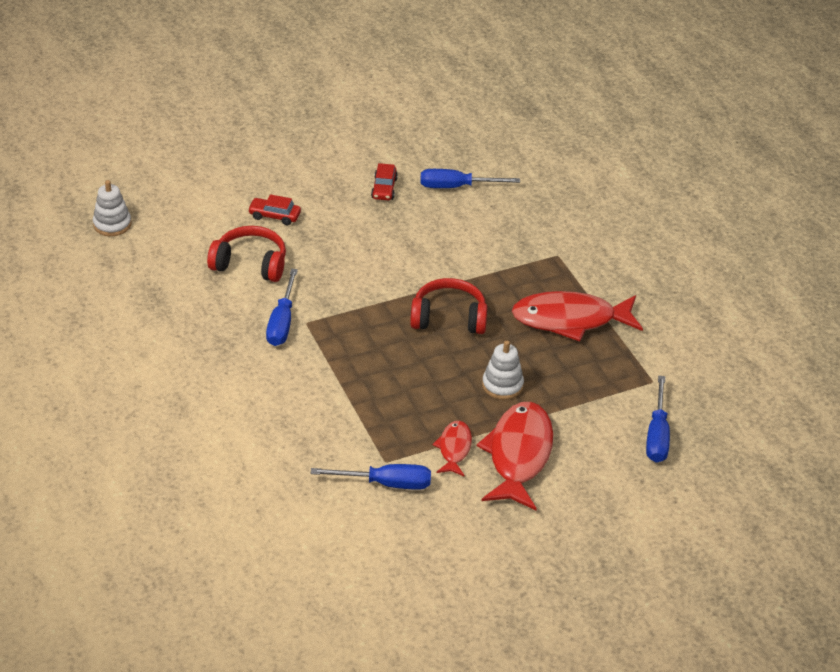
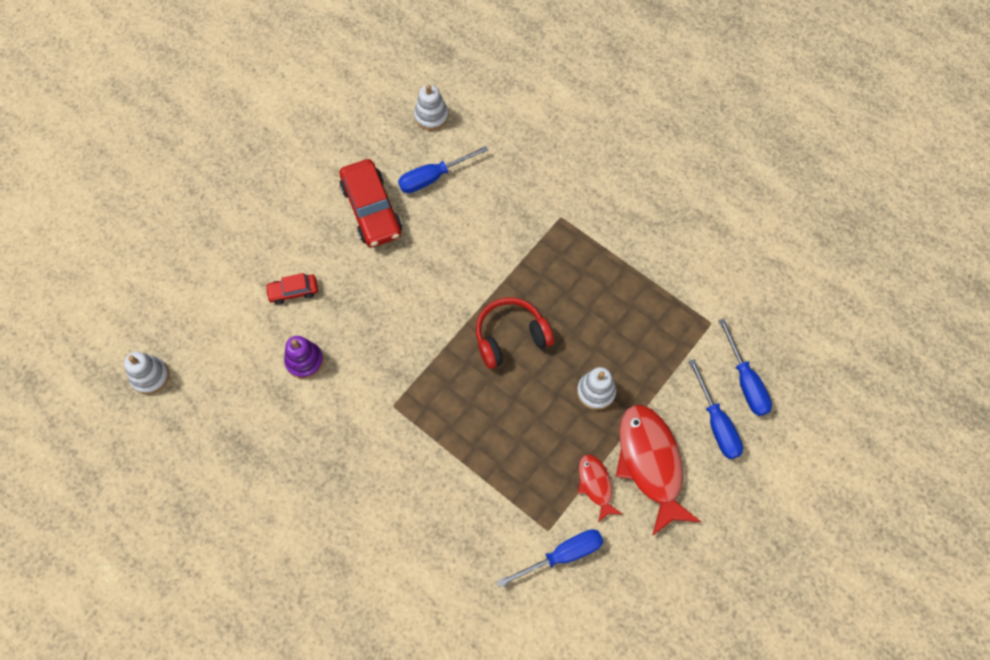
camera: 25 degrees left, 25 degrees up
red headphones [207,226,286,282] -> purple stacking toy [284,336,324,379]
blue screwdriver [266,268,298,346] -> blue screwdriver moved to [688,359,743,459]
red car [371,163,398,200] -> red car [340,159,402,247], size x1.92
red fish [512,291,643,342] -> none
none -> white stacking toy [414,85,449,131]

